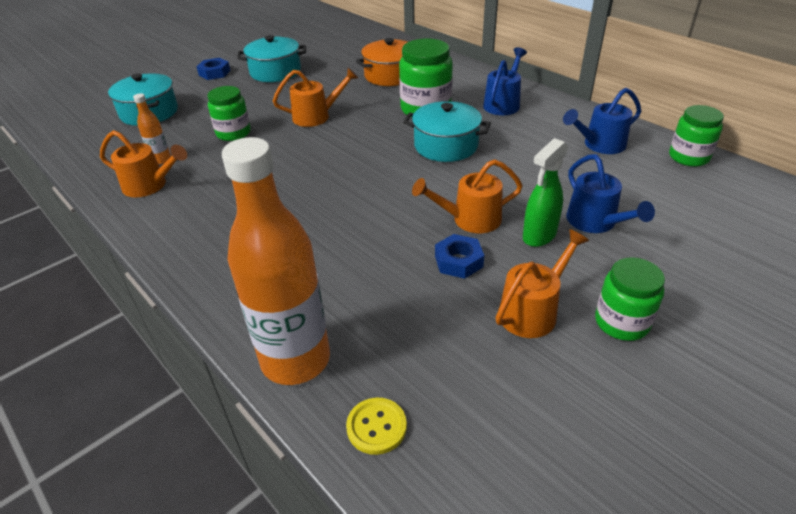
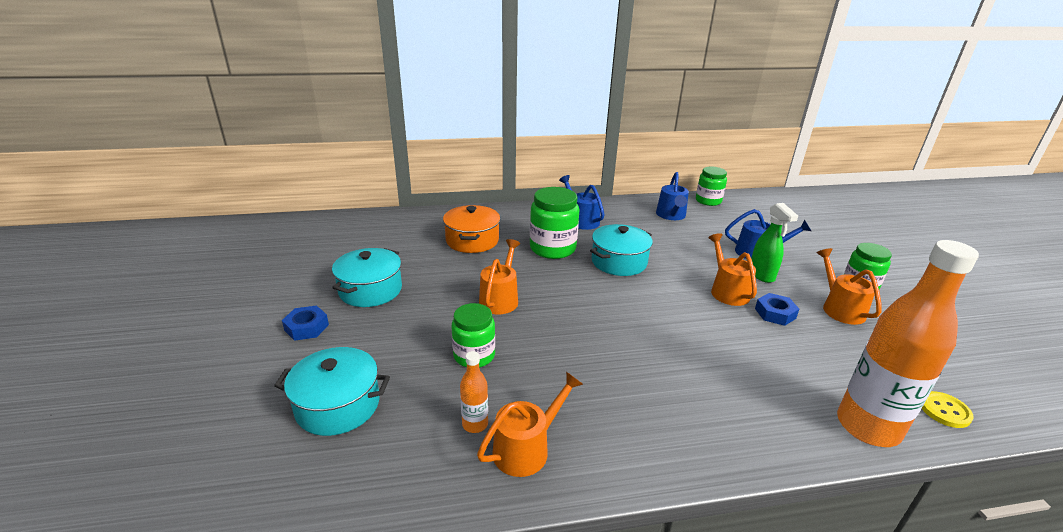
camera: 60 degrees left, 10 degrees down
orange watering can [412,159,523,233] -> orange watering can turned 150 degrees clockwise [708,233,757,306]

